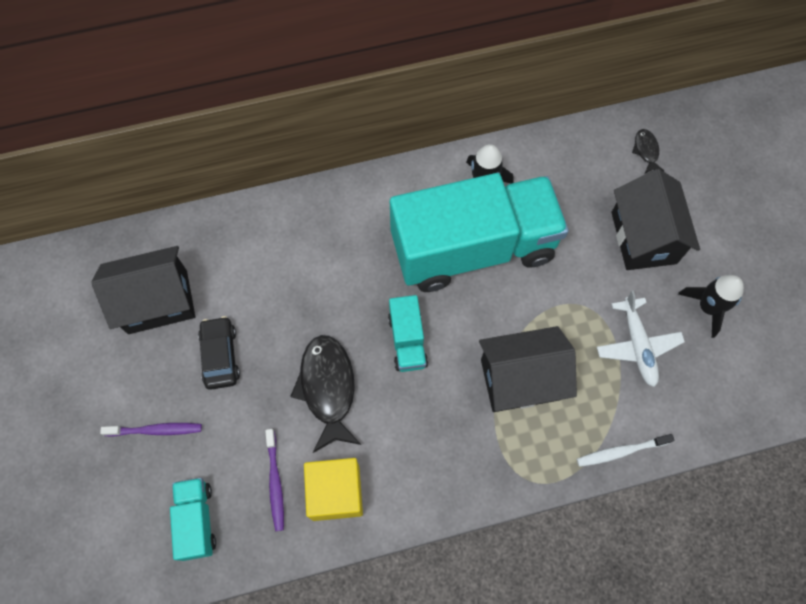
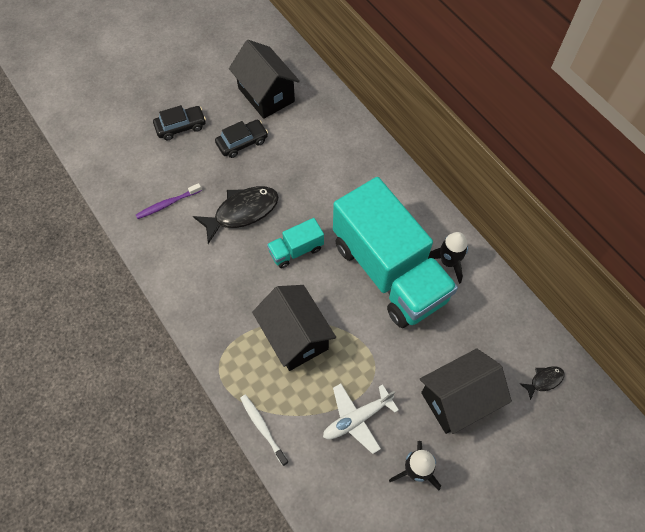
camera: 70 degrees right, 5 degrees down
purple toothbrush [100,423,202,437] -> black car [153,105,206,140]
turquoise truck [170,478,216,561] -> none
yellow cube [304,458,363,521] -> none

